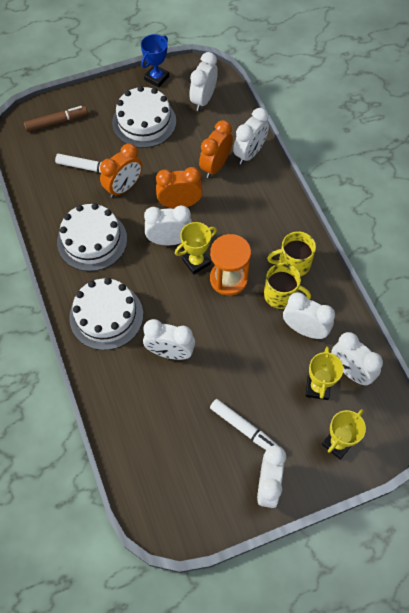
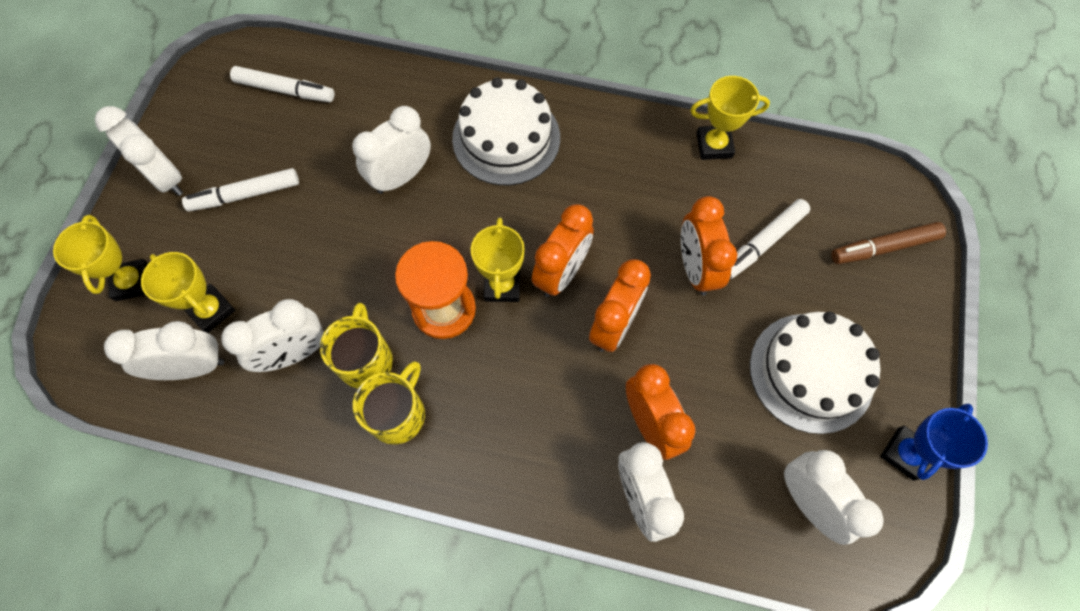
camera: 125 degrees right, 5 degrees up
brown marker [24,106,88,132] -> brown marker turned 60 degrees clockwise [831,222,946,264]
white cake [57,203,127,271] -> none
blue trophy [141,34,169,88] -> blue trophy turned 60 degrees clockwise [880,404,988,481]
white clock [144,206,192,245] -> orange clock [532,204,594,297]
yellow mug [264,263,311,309] -> yellow mug turned 120 degrees clockwise [320,303,393,388]
none -> white marker [230,66,334,102]
none -> yellow trophy [690,76,770,160]

